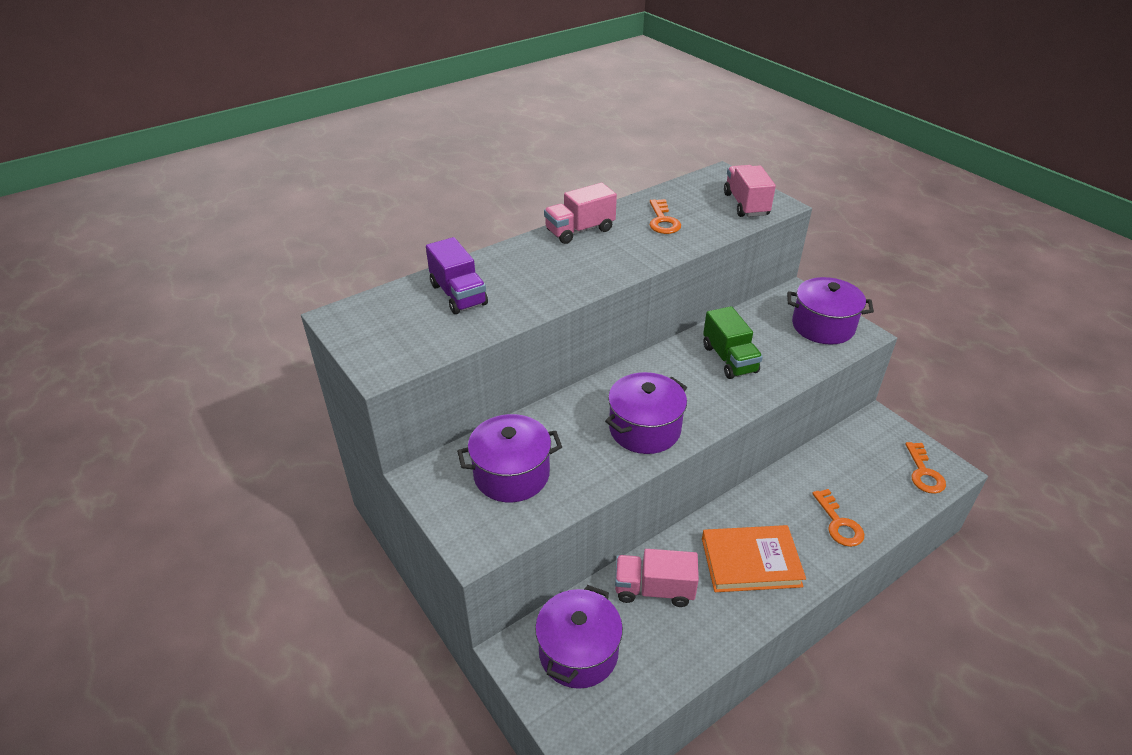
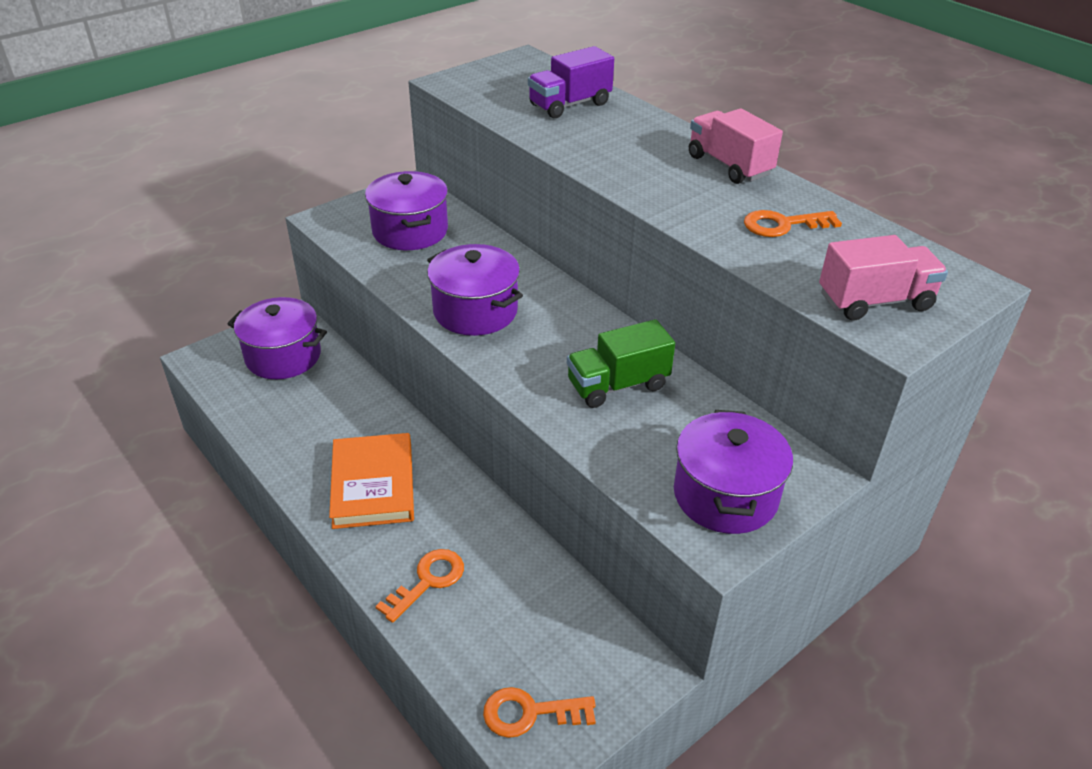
camera: 85 degrees right, 0 degrees up
pink truck [615,549,699,607] -> none
orange key [812,489,865,547] -> orange key turned 150 degrees clockwise [376,549,464,623]

